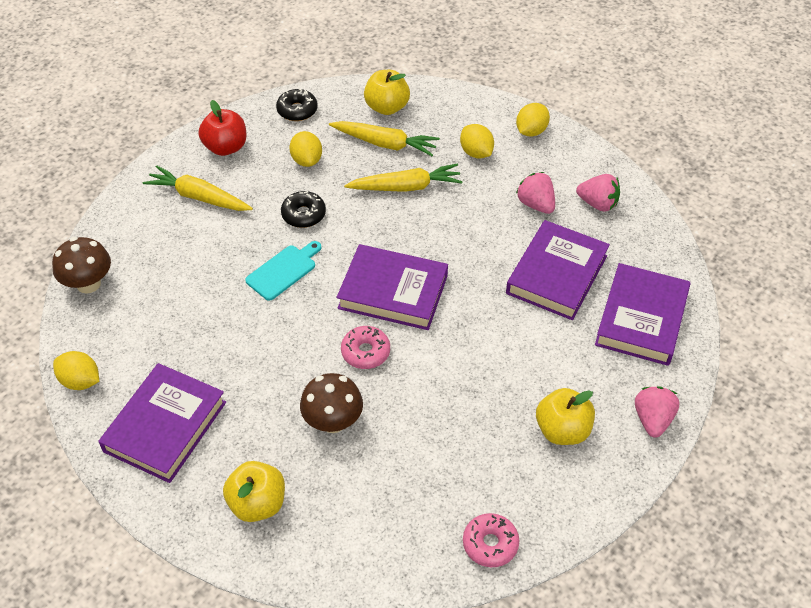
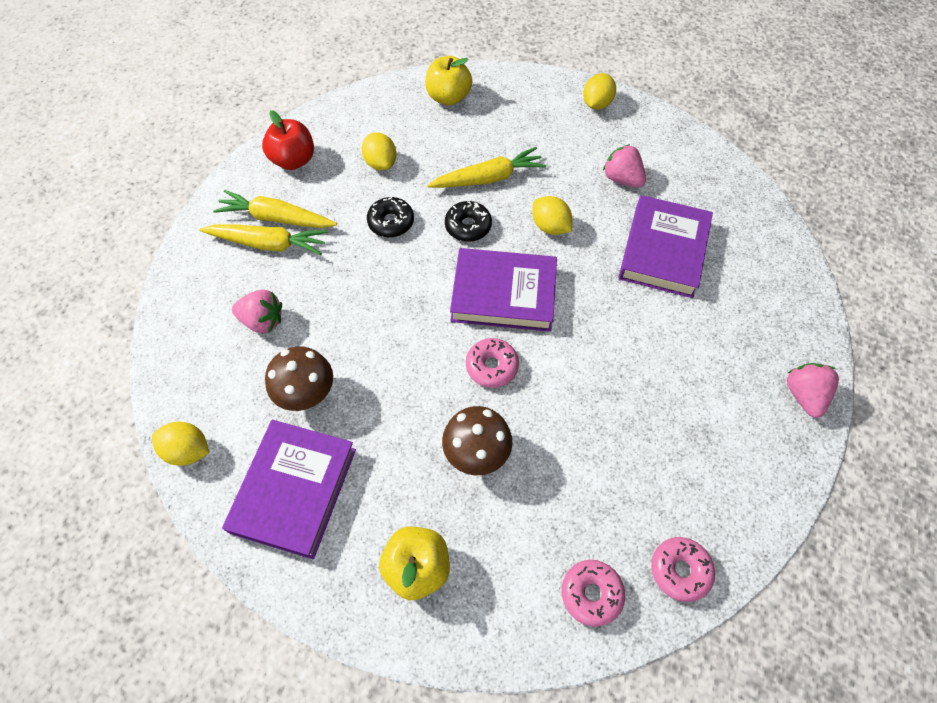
camera: 10 degrees left, 10 degrees up
brown mushroom [52,237,111,294] -> brown mushroom moved to [265,347,333,411]
turquoise cutting board [245,241,321,301] -> none
black donut [276,88,318,121] -> black donut moved to [445,201,492,242]
yellow carrot [329,121,440,156] -> yellow carrot moved to [199,225,328,255]
yellow lemon [460,124,494,158] -> yellow lemon moved to [532,196,572,235]
yellow apple [536,388,595,445] -> none
pink strawberry [576,174,620,212] -> pink strawberry moved to [232,289,282,333]
purple book [595,263,691,366] -> none
none -> pink donut [562,560,625,627]

